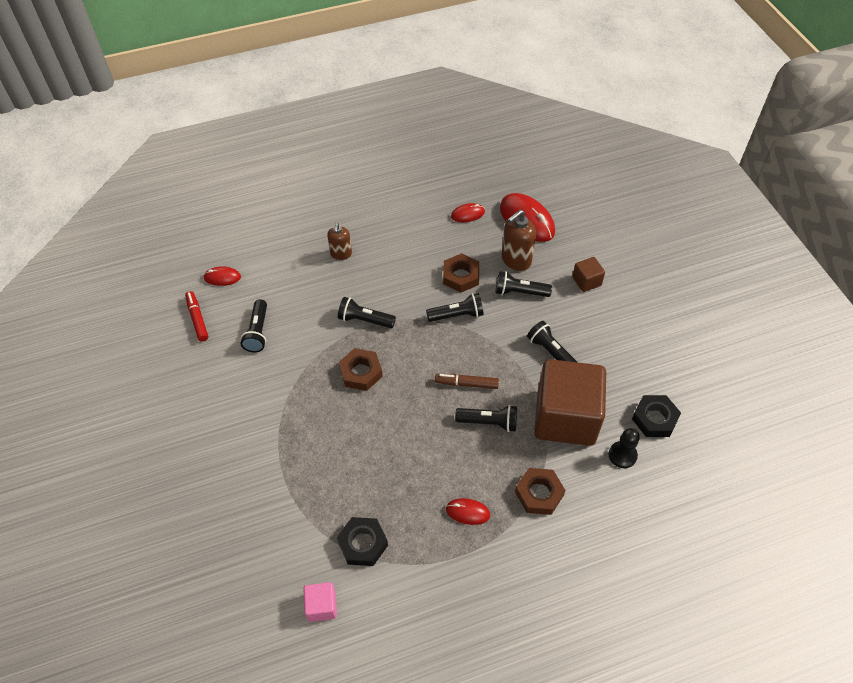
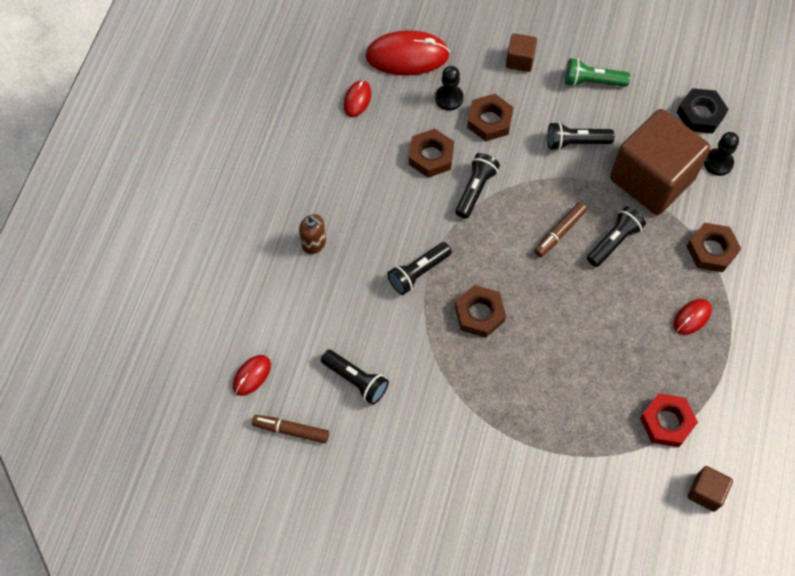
camera: 55 degrees left, 10 degrees up
red marker [185,291,208,341] -> brown marker [252,415,329,443]
pink cube [304,582,337,622] -> brown cube [688,466,733,512]
black nut [337,517,388,566] -> red nut [640,393,698,447]
black flashlight [496,271,552,297] -> brown nut [467,94,514,141]
brown soap dispenser [502,210,536,271] -> black pawn [435,66,464,110]
none -> green flashlight [565,58,630,87]

